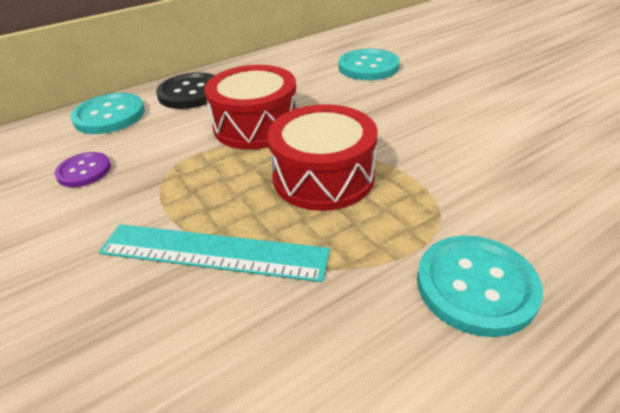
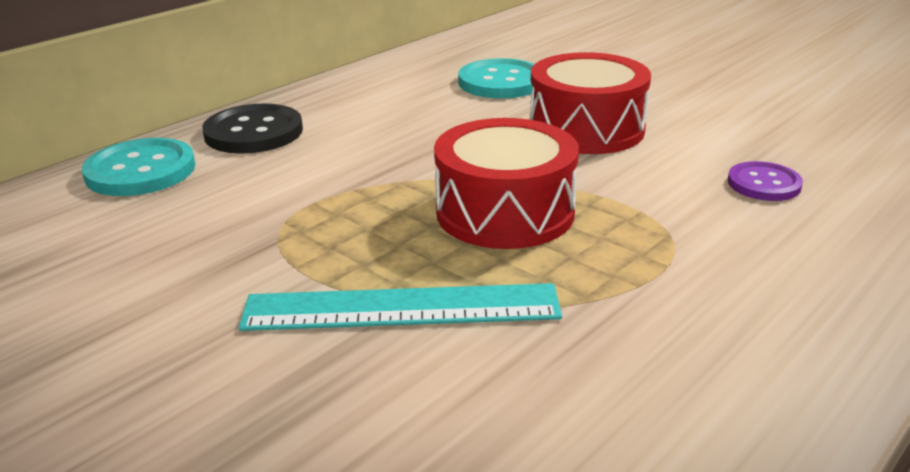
camera: 15 degrees left, 10 degrees down
purple button [54,152,111,187] -> purple button moved to [728,161,803,201]
red drum [204,65,297,150] -> red drum moved to [530,52,651,154]
turquoise button [417,236,543,337] -> none

